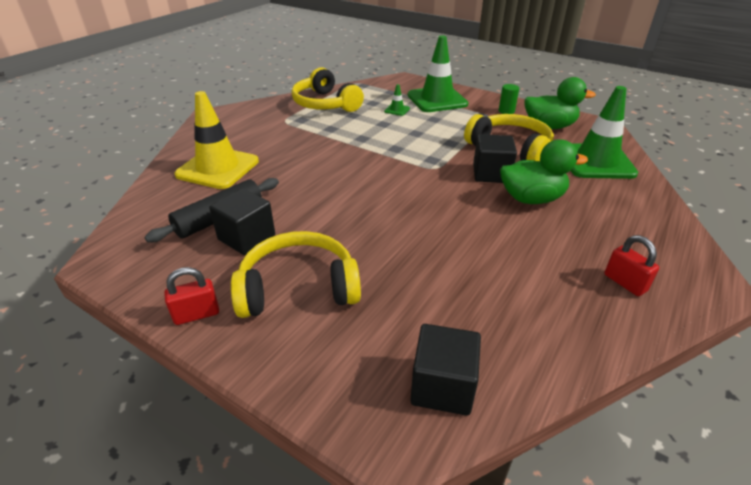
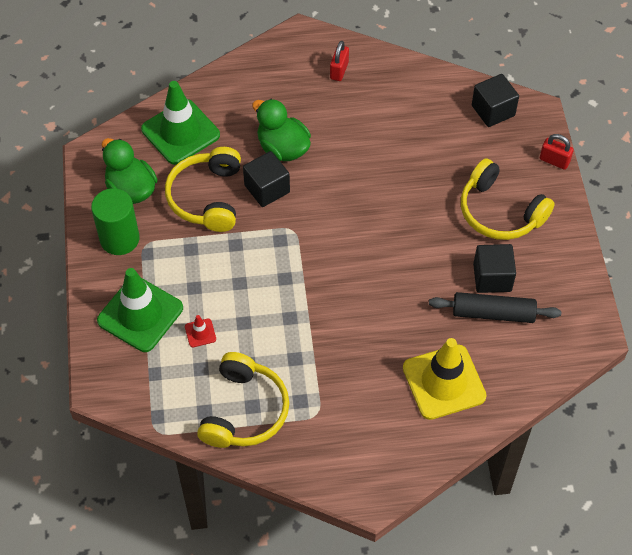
camera: 130 degrees left, 20 degrees up
red padlock [164,267,219,325] -> red padlock moved to [540,134,574,170]
green traffic cone [384,84,410,116] -> red traffic cone [185,315,216,347]
green cylinder [499,84,519,114] -> green cylinder [91,188,140,255], size x1.97

